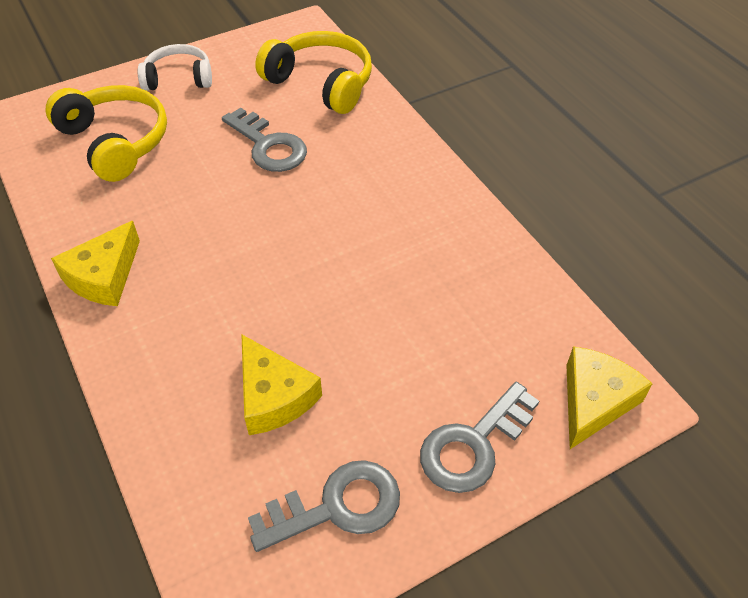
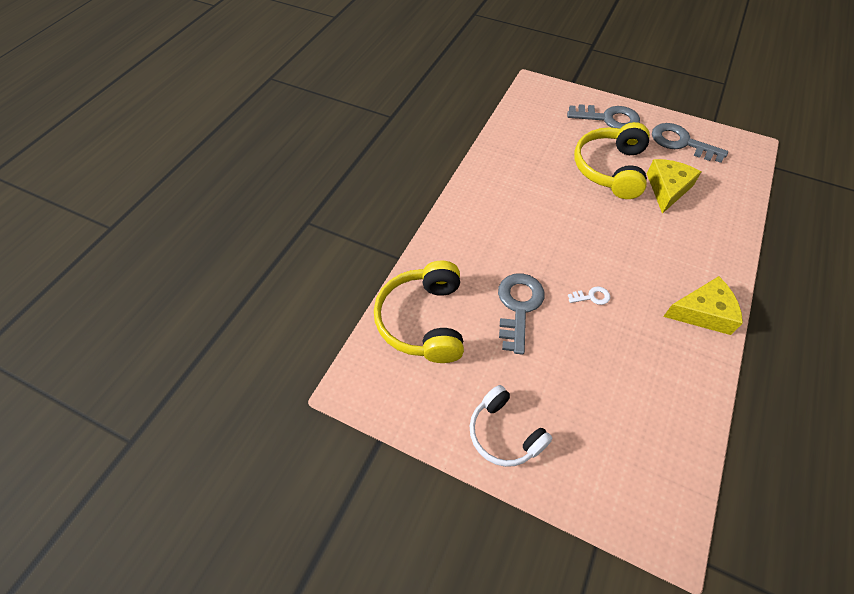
camera: 125 degrees left, 5 degrees up
yellow headphones [46,85,167,182] -> yellow headphones moved to [574,122,650,199]
yellow cheese [566,346,653,449] -> none
none -> white key [568,286,610,305]

